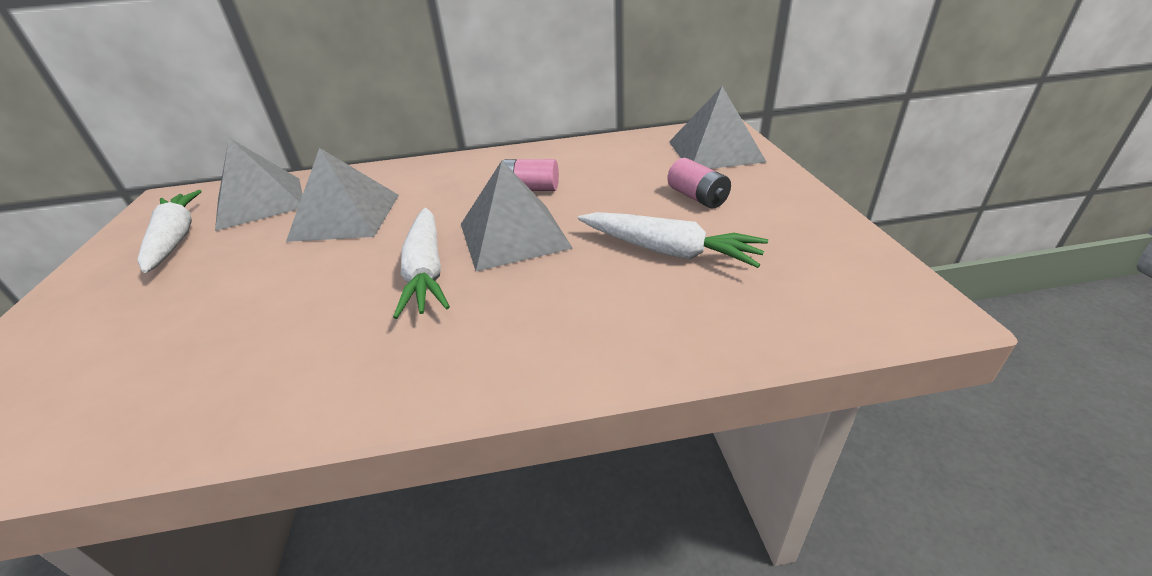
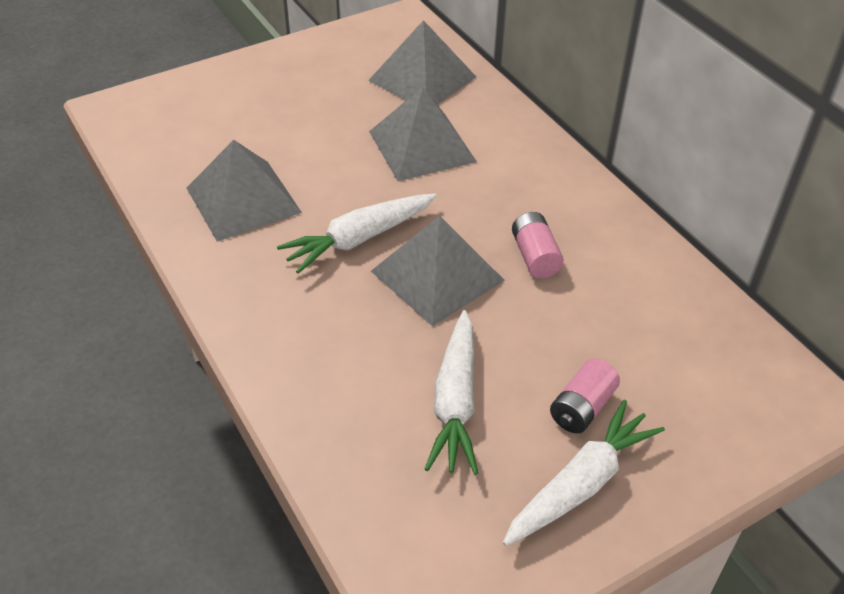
camera: 65 degrees right, 10 degrees up
white carrot [137,190,202,273] -> white carrot moved to [503,400,665,546]
grey pyramid [669,86,766,169] -> grey pyramid moved to [187,140,302,242]

